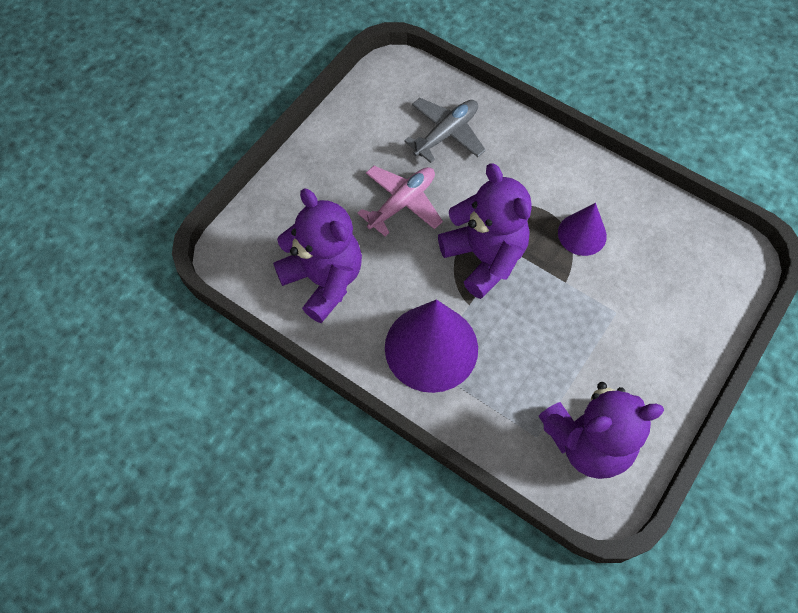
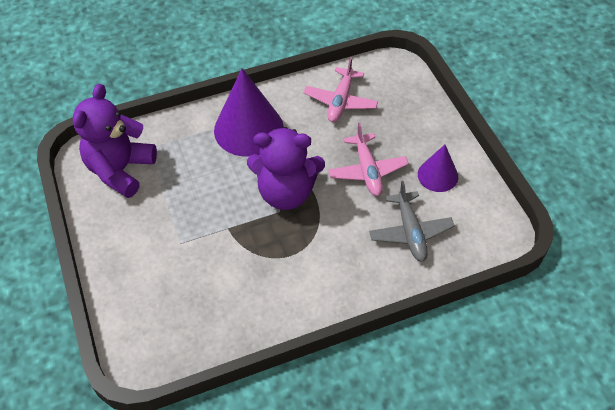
camera: 125 degrees right, 10 degrees down
purple teddy bear [273,189,362,323] -> pink plane [304,57,378,122]
purple cone [558,203,607,256] -> purple cone moved to [418,145,458,192]

